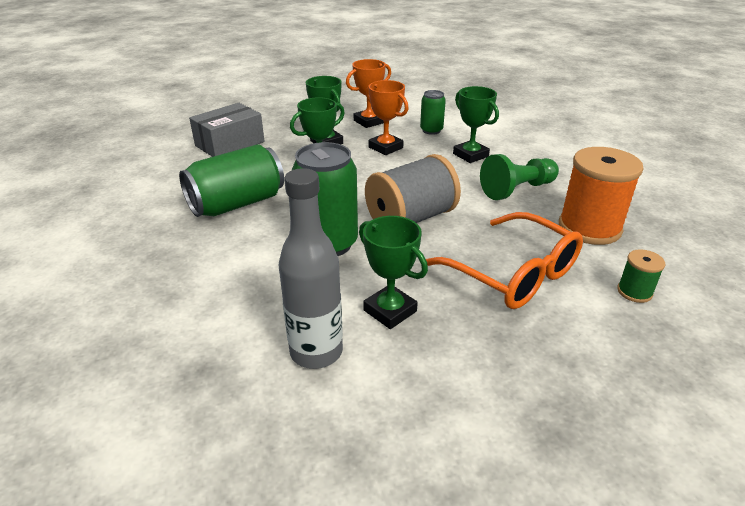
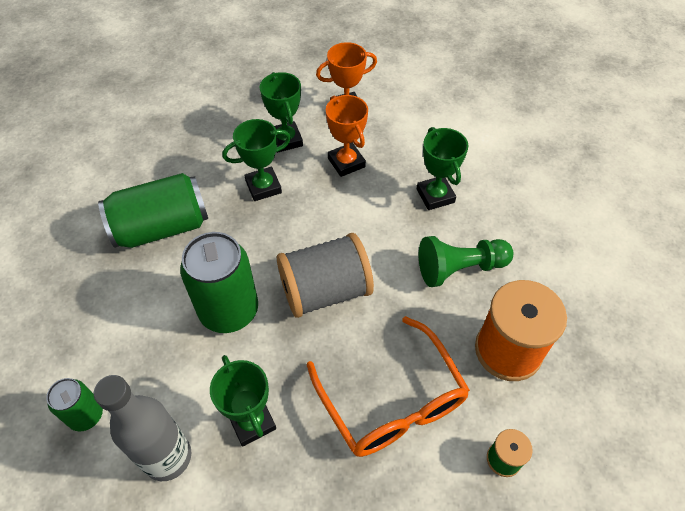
camera: 15 degrees right, 20 degrees up
grey box [189,103,264,157] -> none
green can [420,90,446,135] -> green can moved to [46,378,103,431]

